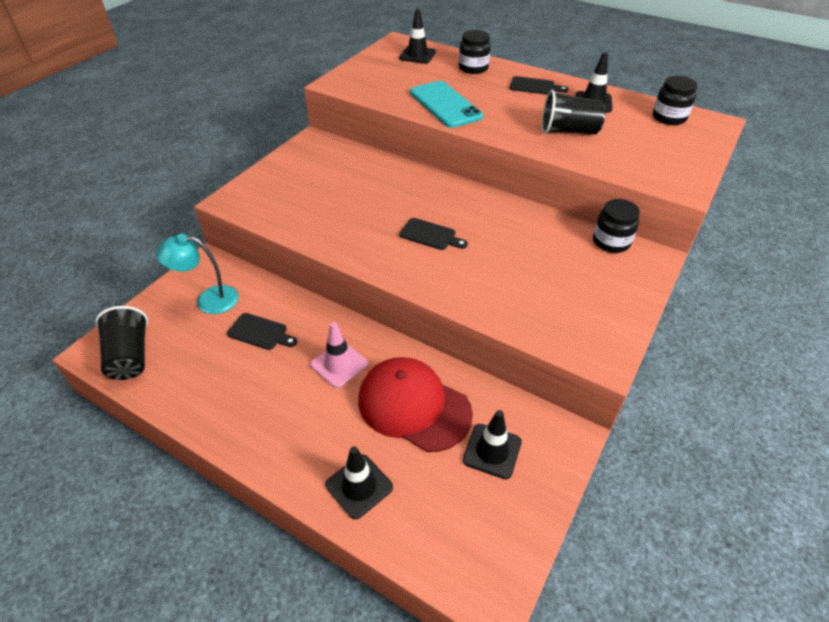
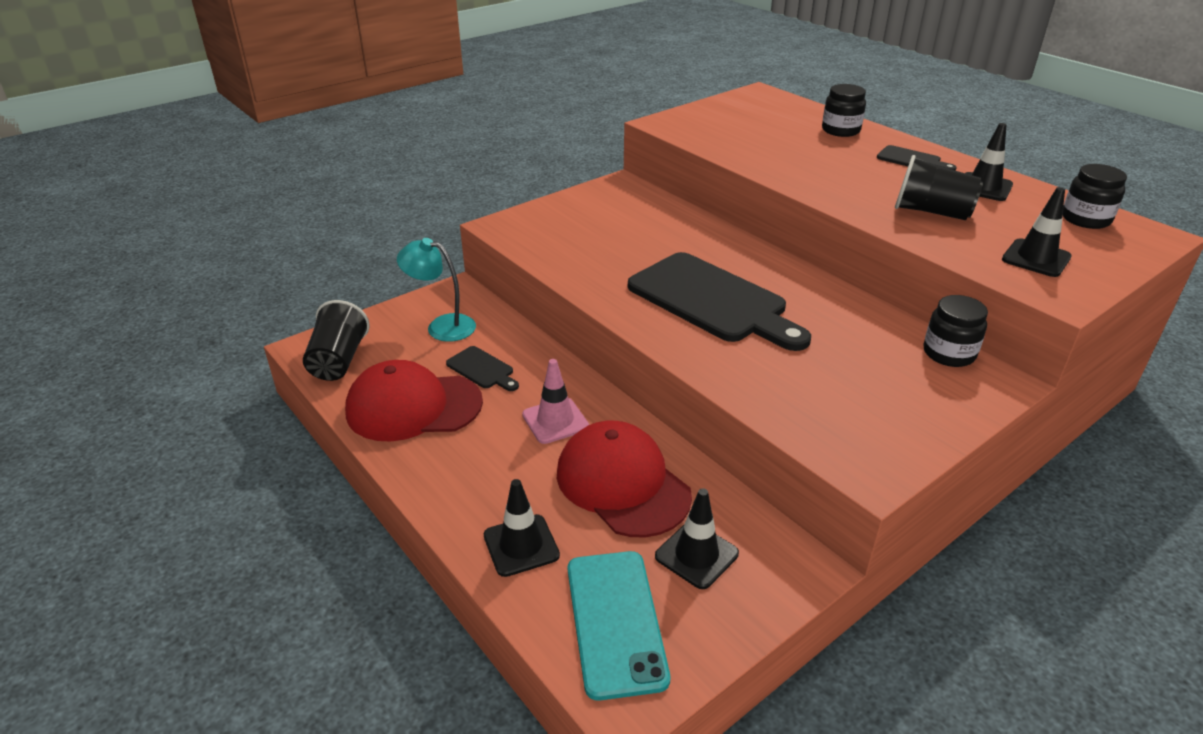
camera: 20 degrees right, 10 degrees down
black traffic cone [399,9,436,64] -> black traffic cone moved to [1002,187,1072,277]
black cutting board [399,218,468,250] -> black cutting board [628,252,811,351], size x2.27
turquoise phone [410,81,483,128] -> turquoise phone moved to [568,551,670,701]
none -> red cap [345,360,483,442]

